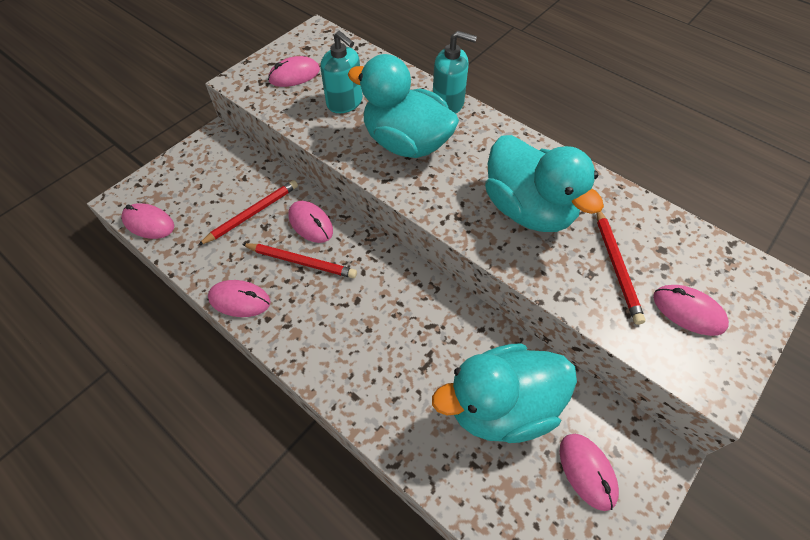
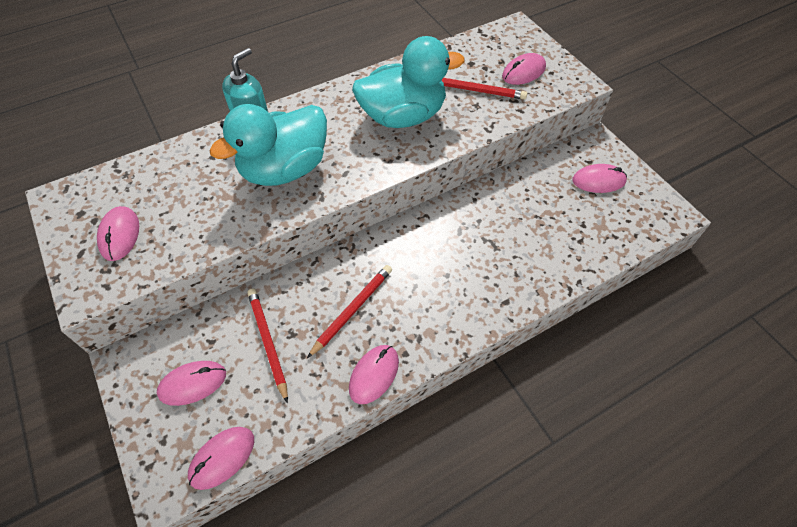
camera: 70 degrees left, 0 degrees up
pink mouse [288,201,333,243] -> pink mouse moved to [157,361,226,406]
turquoise soap dispenser [320,31,363,113] -> none
turquoise duck [432,343,577,443] -> none

